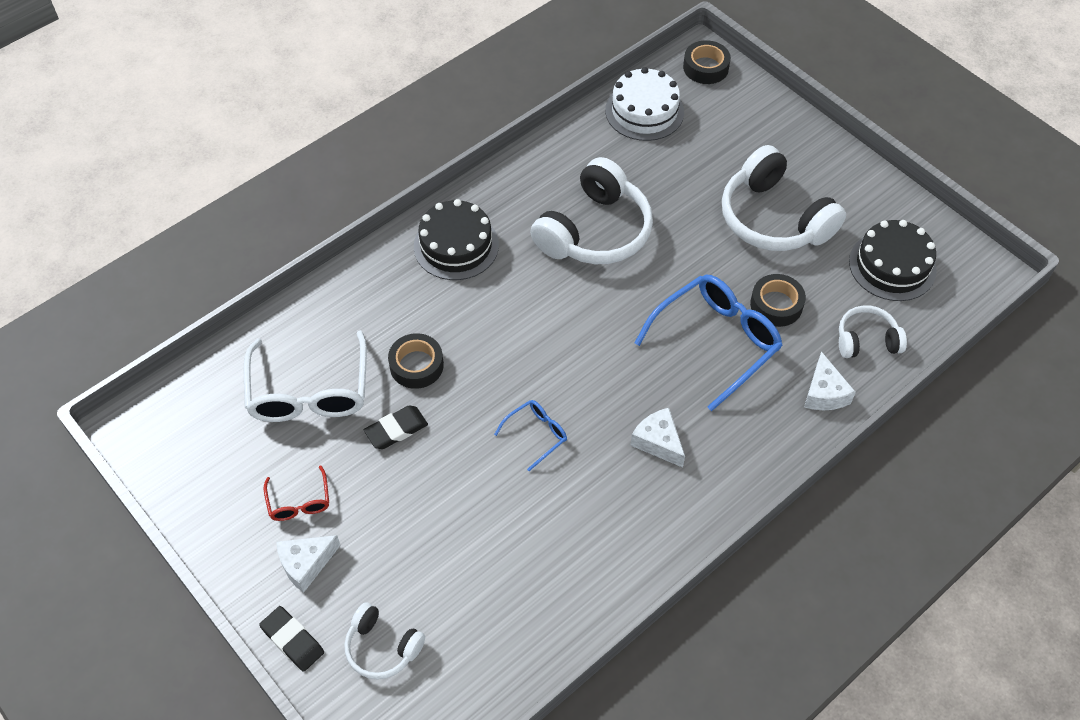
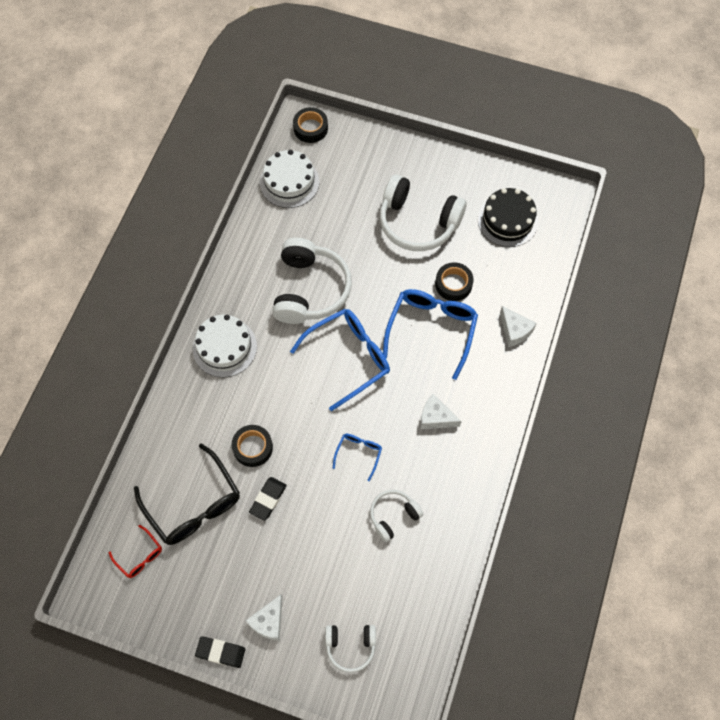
camera: 30 degrees left, 10 degrees up
white glasses [244,330,367,422] -> black glasses [134,444,240,545]
black eraser [259,606,324,672] -> black eraser moved to [195,636,246,668]
red glasses [264,465,329,521] -> red glasses moved to [109,525,162,578]
black cake [414,199,499,280] -> white cake [193,315,257,377]
white headphones [839,305,907,358] -> white headphones moved to [370,490,424,542]
none -> blue glasses [290,309,390,411]

